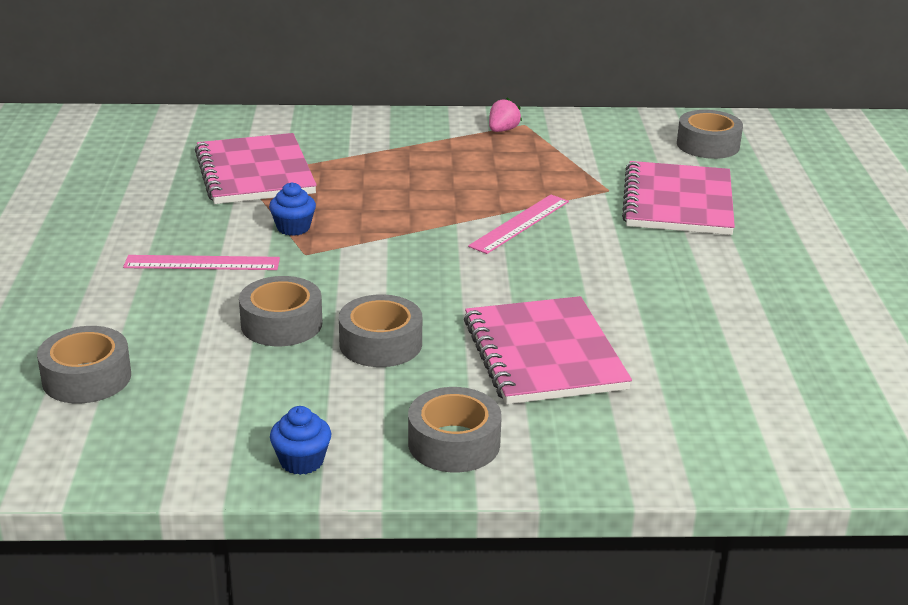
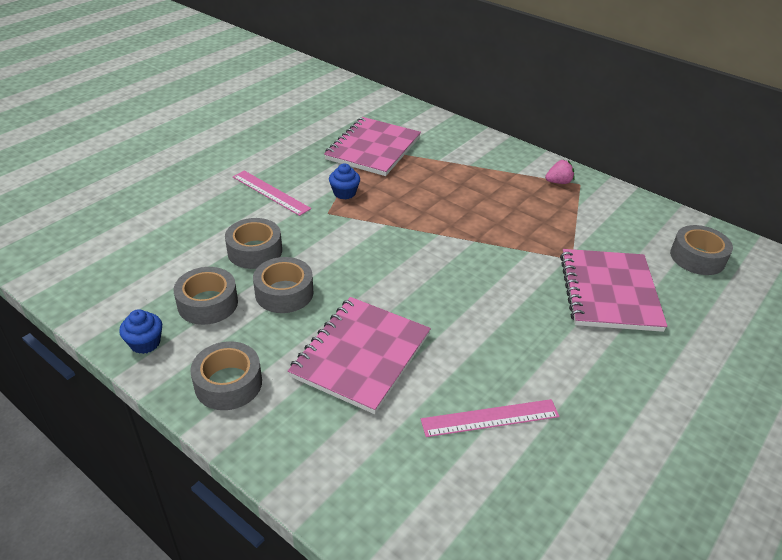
camera: 40 degrees right, 10 degrees up
grey tape [37,326,131,403] -> grey tape moved to [174,267,238,325]
pink ruler [468,194,569,254] -> pink ruler moved to [421,399,560,437]
pink notebook [622,161,735,235] -> pink notebook turned 45 degrees counterclockwise [560,249,667,332]

